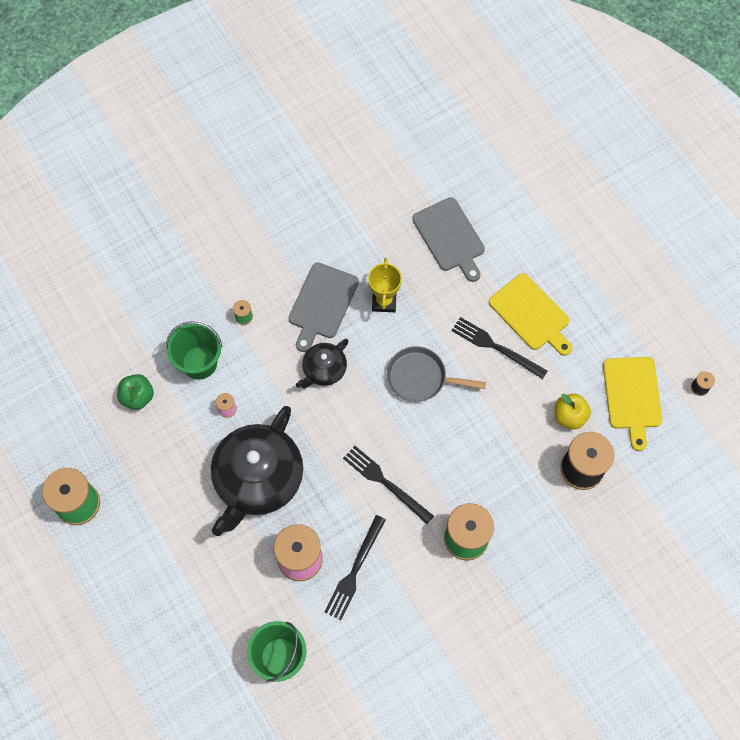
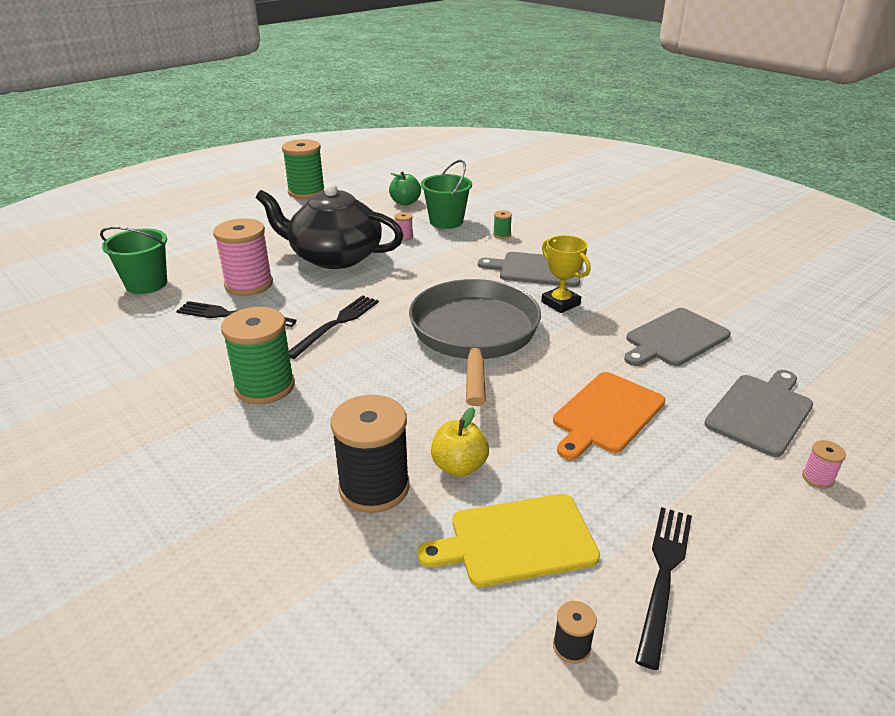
camera: 80 degrees right, 35 degrees down
black teapot [296,339,349,388] -> none
yellow trophy [368,258,402,312] -> yellow trophy turned 60 degrees clockwise [541,235,591,313]
grey pan [387,346,486,402] -> grey pan [409,279,541,406], size x1.80
black fork [451,317,548,379] -> black fork moved to [635,507,692,670]
yellow cutting board [489,273,572,356] -> orange cutting board [553,372,665,460]
none -> grey cutting board [704,370,813,457]
none -> pink spool [802,440,846,489]

